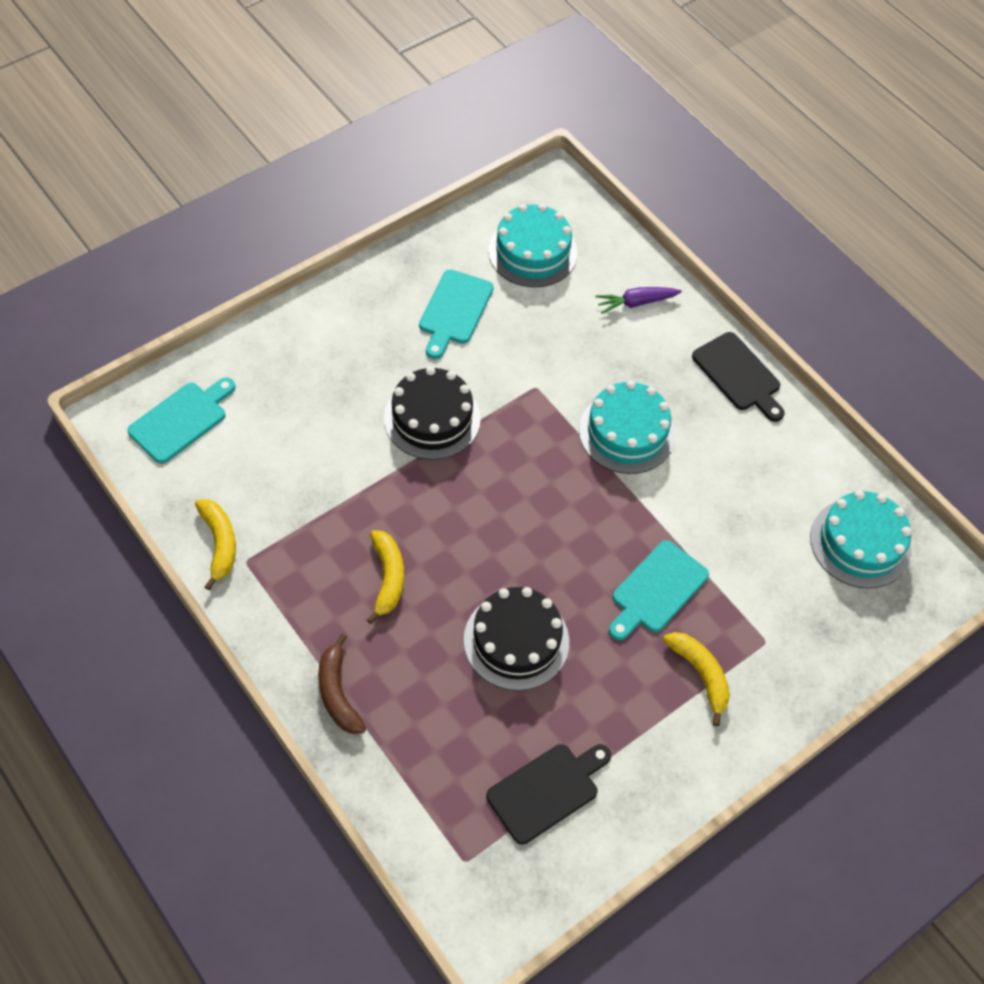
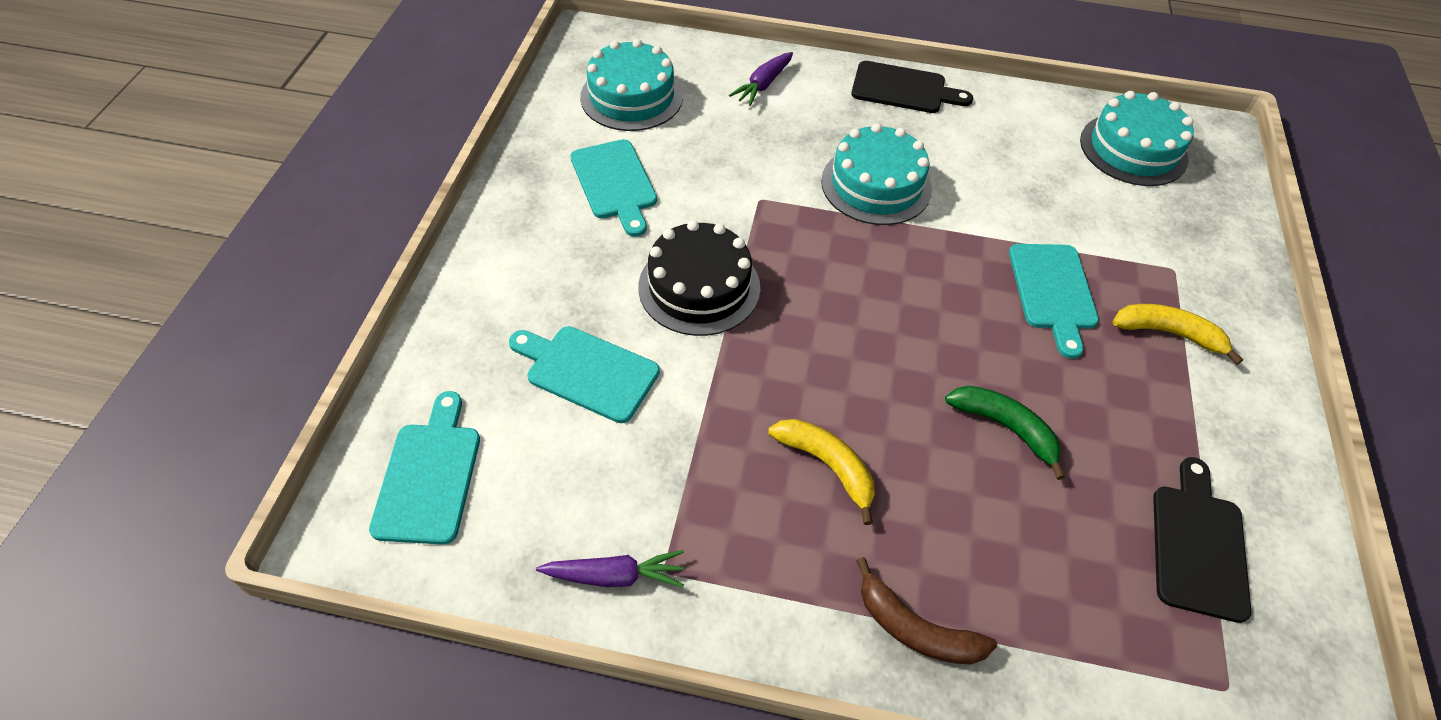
camera: 40 degrees left, 5 degrees down
yellow banana [195,499,236,590] -> purple carrot [536,550,684,587]
black cake [464,587,569,691] -> green banana [945,386,1065,480]
none -> turquoise cutting board [509,326,660,423]

